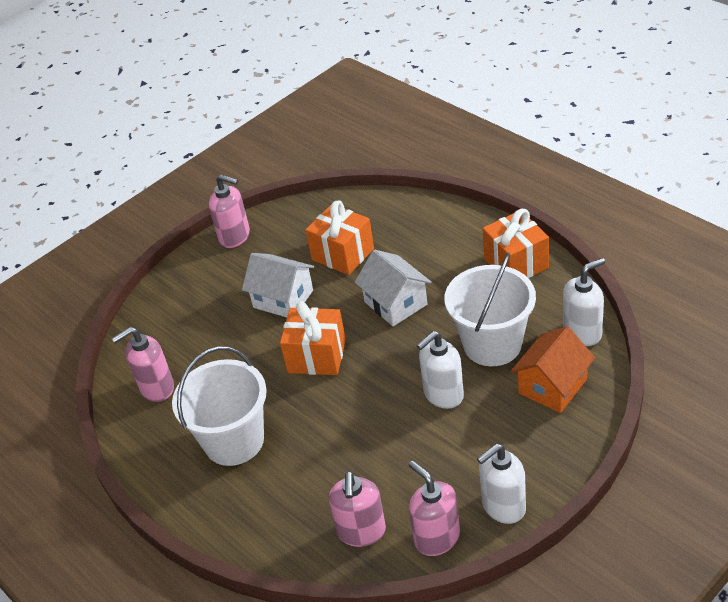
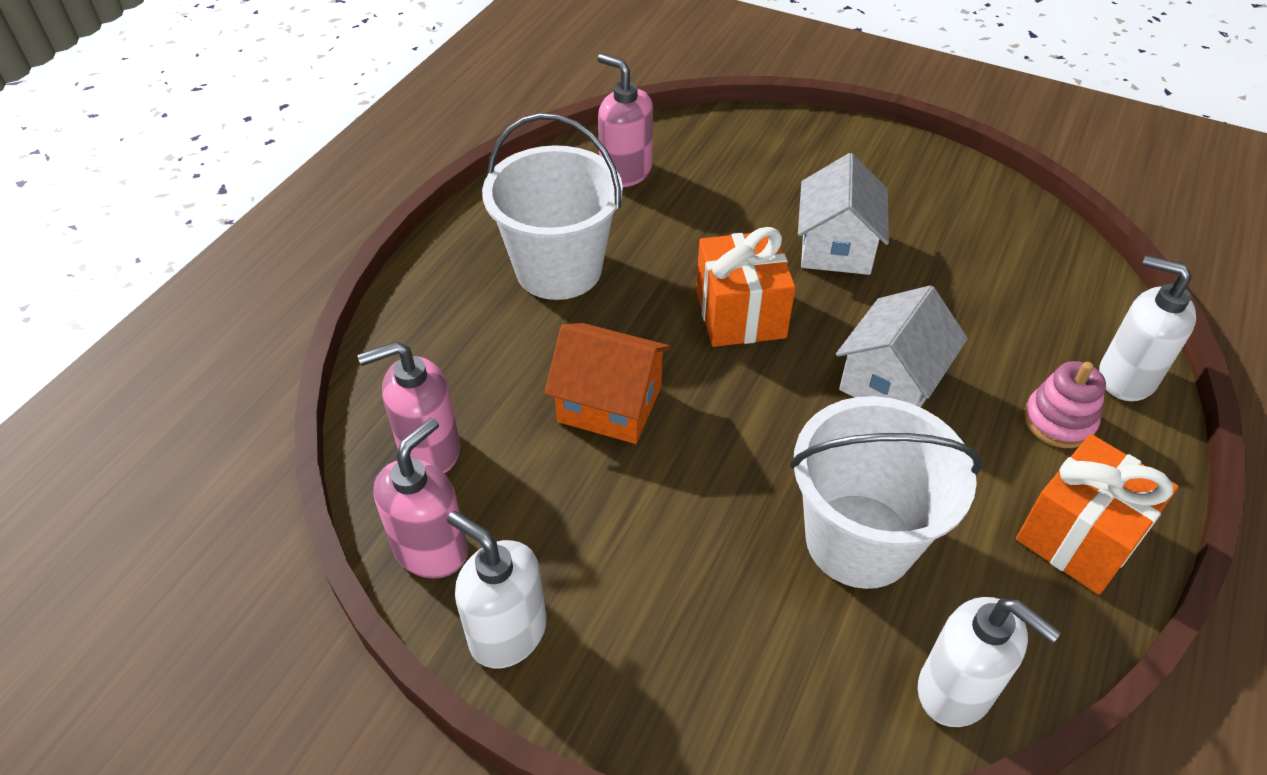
camera: 65 degrees right, 5 degrees up
pink soap dispenser [209,174,250,248] -> none
orange gift [305,200,374,275] -> none
white soap dispenser [416,331,464,409] -> white soap dispenser moved to [1099,255,1196,401]
orange house [511,326,595,413] -> orange house moved to [545,323,671,444]
none -> pink stacking toy [1024,361,1106,448]

